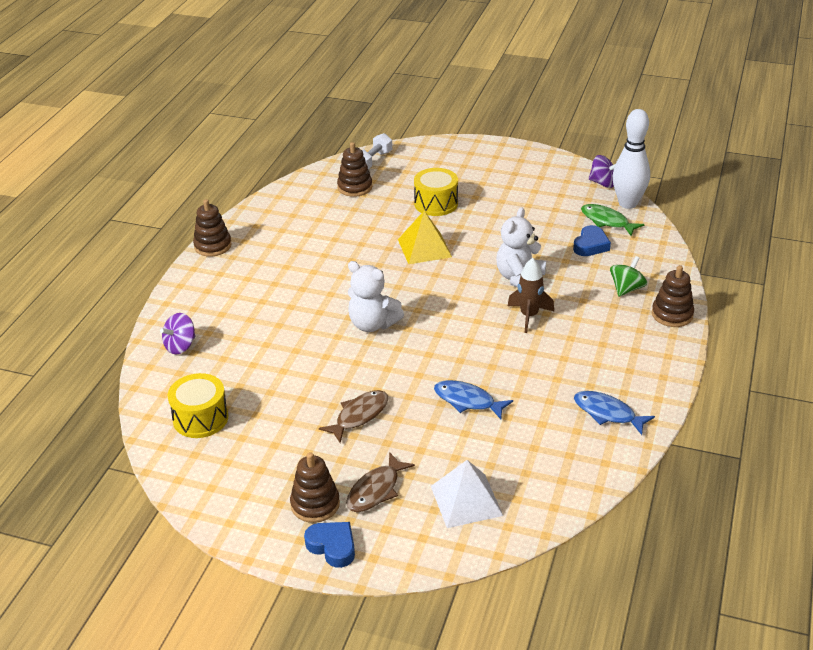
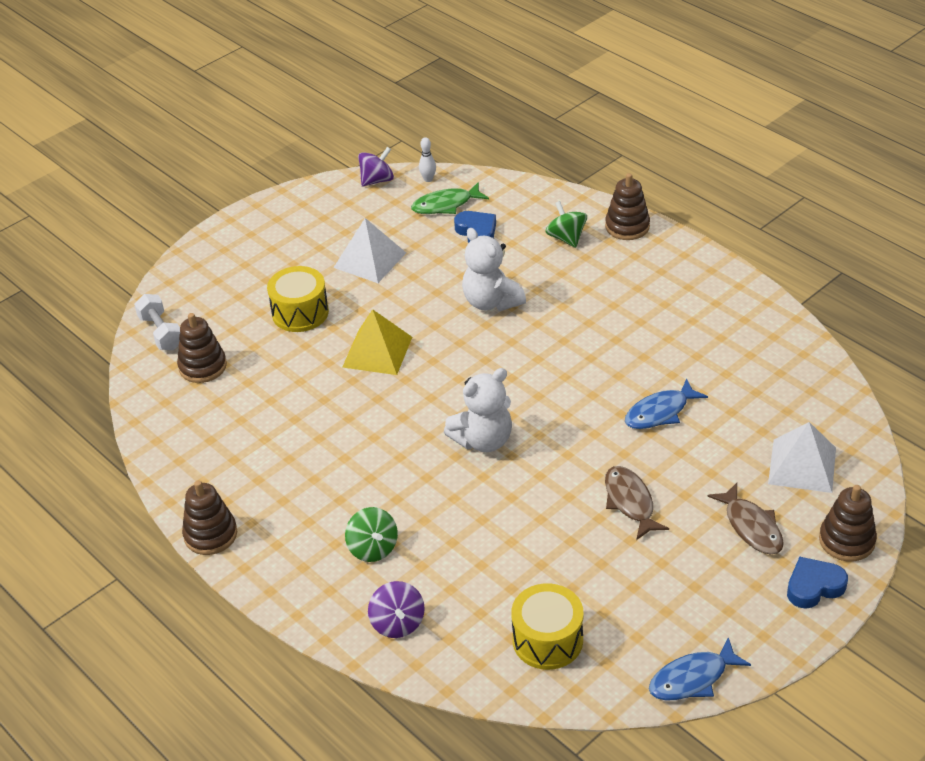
camera: 60 degrees left, 5 degrees up
brown stacking toy [290,452,340,523] -> brown stacking toy moved to [819,485,877,562]
brown rocket [508,258,554,333] -> none
blue fish [574,391,655,435] -> blue fish moved to [649,637,751,701]
white bowling pin [613,109,650,209] -> white bowling pin [419,137,436,182], size x0.40
none -> white pyramid [333,218,406,283]
none -> green spinning top [345,507,398,562]

